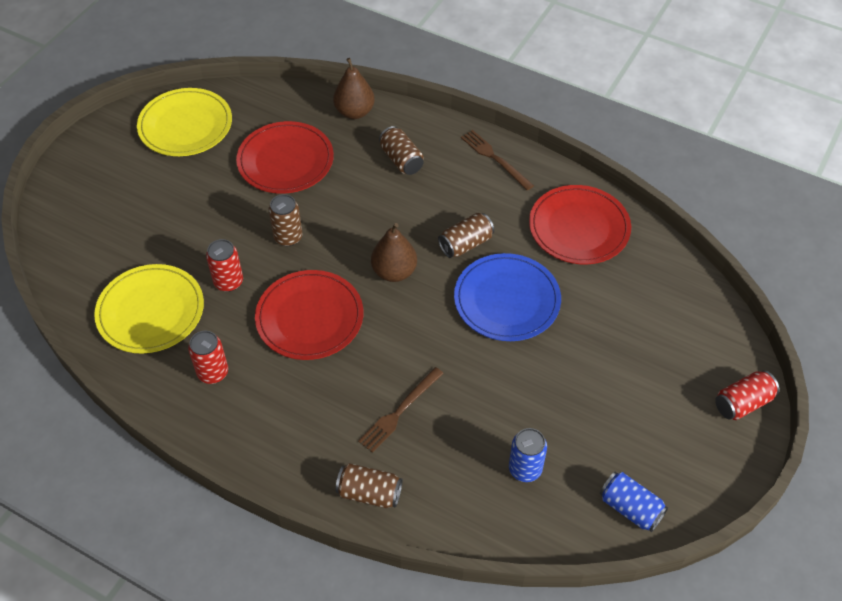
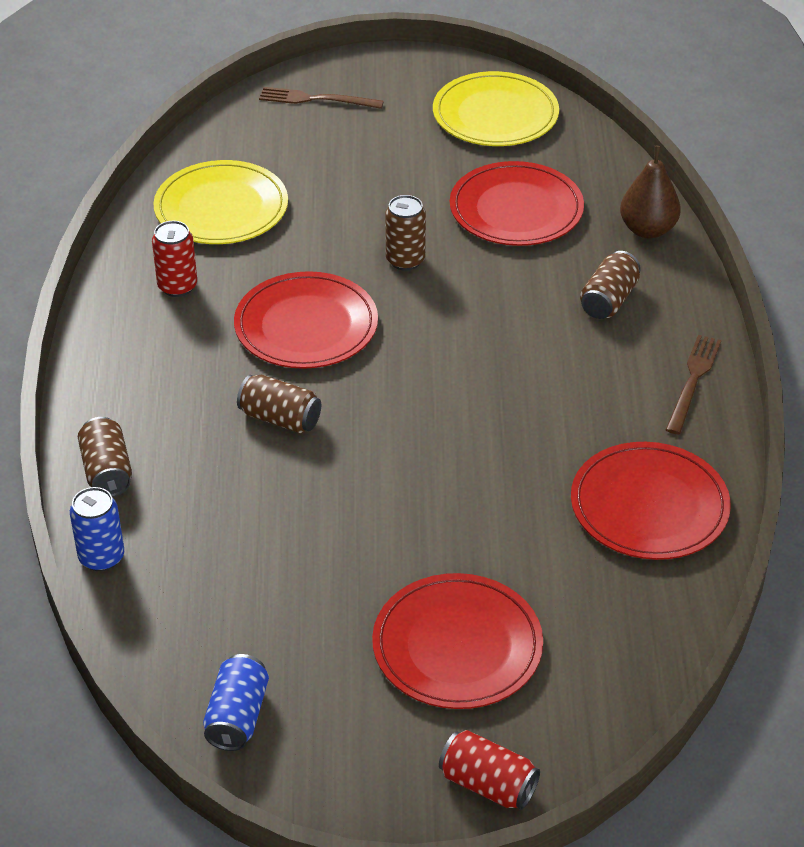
camera: 60 degrees right, 10 degrees down
red can [206,239,243,292] -> none
brown fork [358,367,444,453] -> brown fork moved to [259,87,384,109]
brown pear [371,223,417,282] -> none
brown can [438,213,494,258] -> brown can moved to [237,375,321,433]
blue plate [454,253,561,341] -> none
blue can [509,428,547,482] -> blue can moved to [70,487,124,571]
none -> red plate [372,573,543,709]

